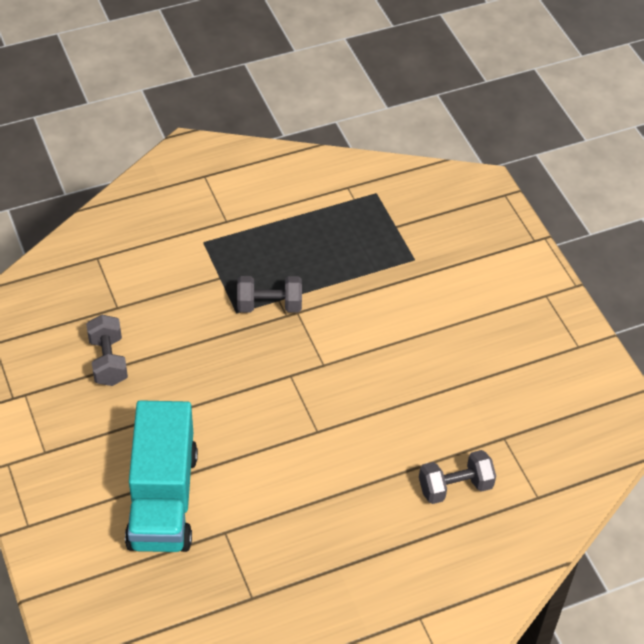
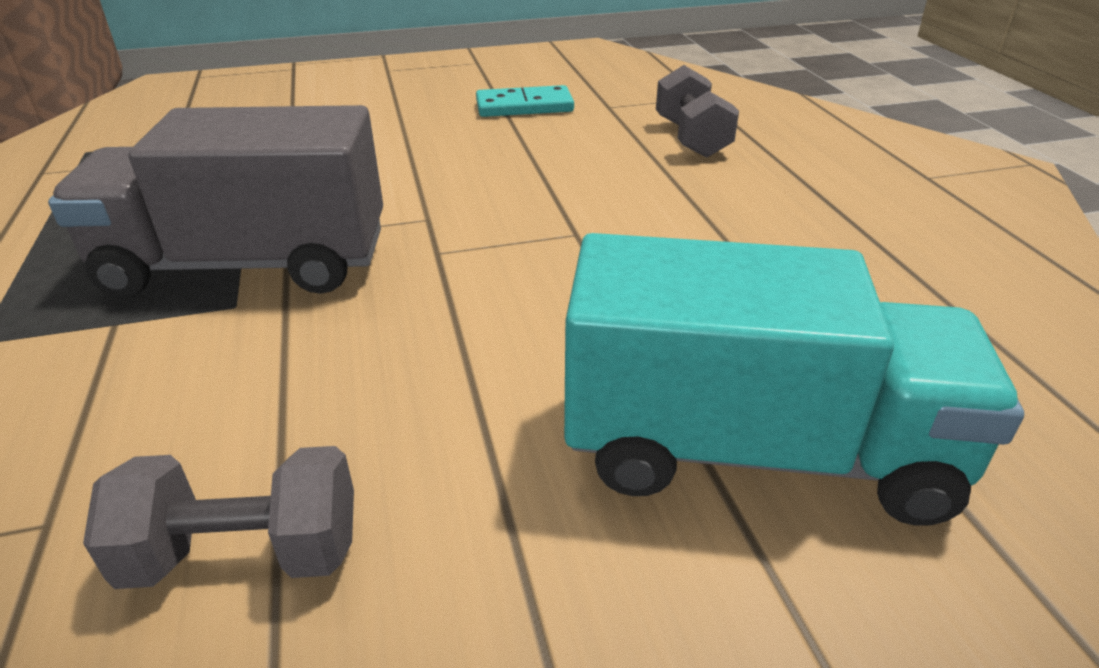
camera: 80 degrees left, 15 degrees down
grey dumbbell [237,276,302,313] -> grey truck [48,105,383,297]
none -> turquoise domino [476,85,574,117]

